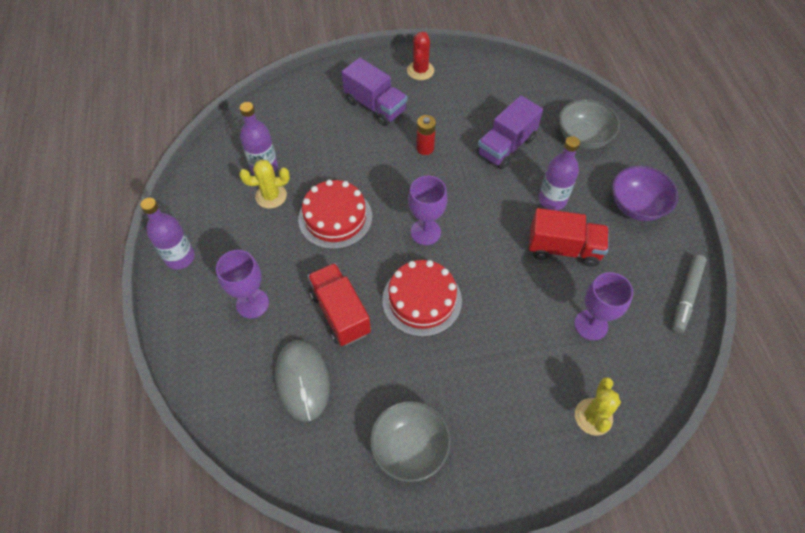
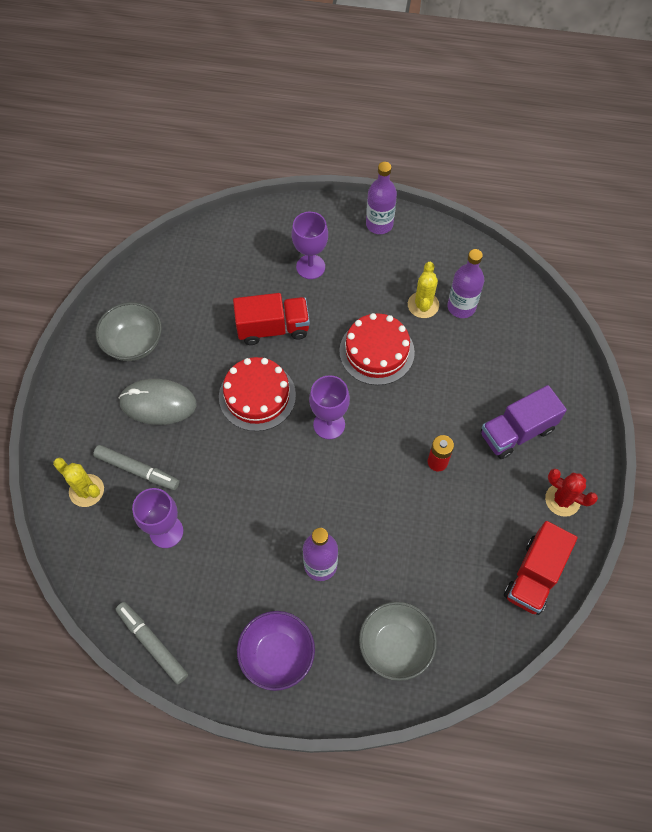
camera: 110 degrees right, 5 degrees up
grey mouse [275,340,330,422] -> grey mouse moved to [119,379,197,425]
purple truck [477,95,543,169] -> none
red truck [529,208,609,267] -> red truck moved to [504,521,578,615]
none -> grey marker [93,445,179,490]

